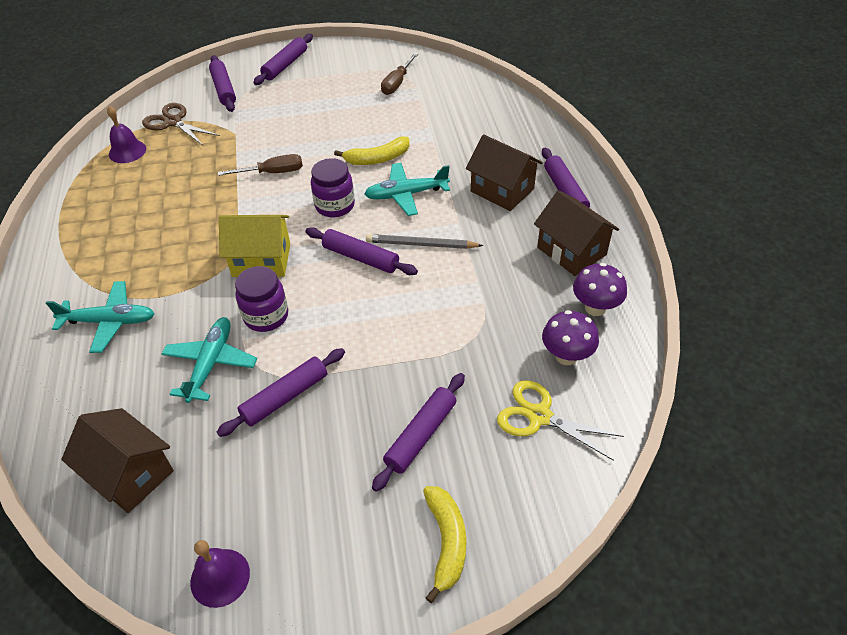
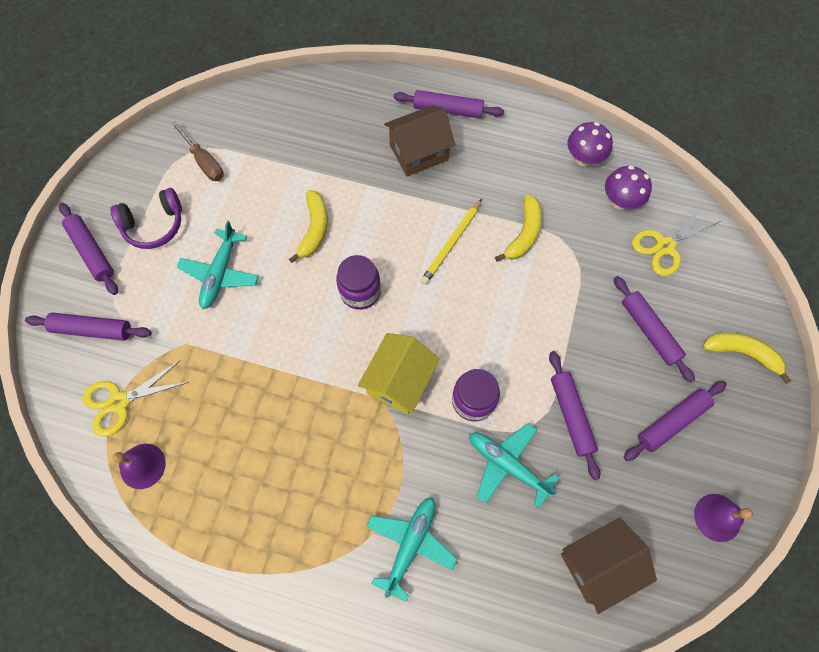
camera: 65 degrees left, 20 degrees up
brown scissors [142,103,220,145] -> yellow scissors [82,360,189,437]
brown screwdriver [218,154,303,176] -> none
purple rolling pin [305,227,418,275] -> purple rolling pin moved to [624,381,727,461]
turquoise plane [364,163,450,216] -> turquoise plane moved to [177,221,259,309]
grey pencil [366,234,483,249] -> yellow pencil [420,199,482,285]
brown house [534,190,619,276] -> none
none -> purple headphones [110,188,182,249]
none -> yellow banana [495,194,542,262]

